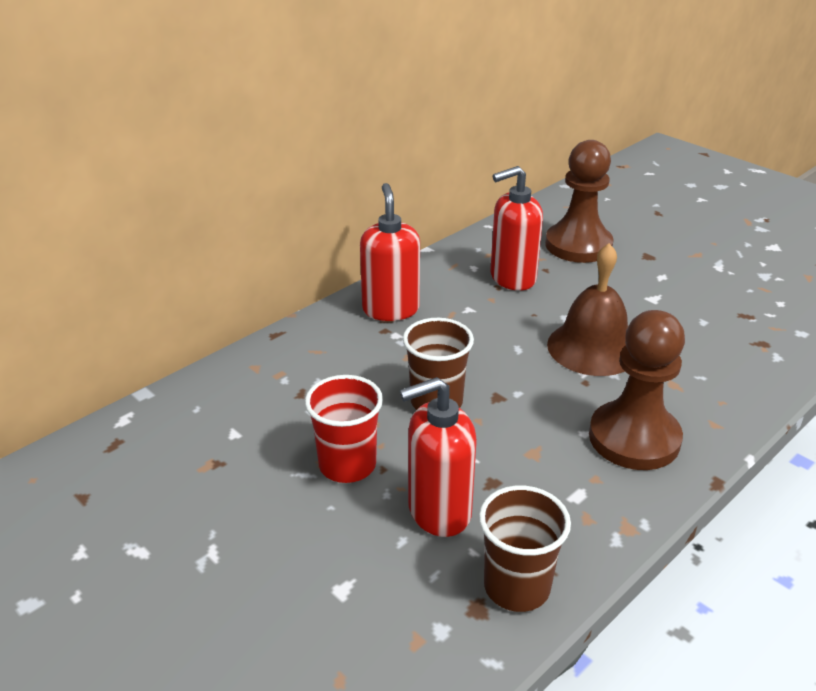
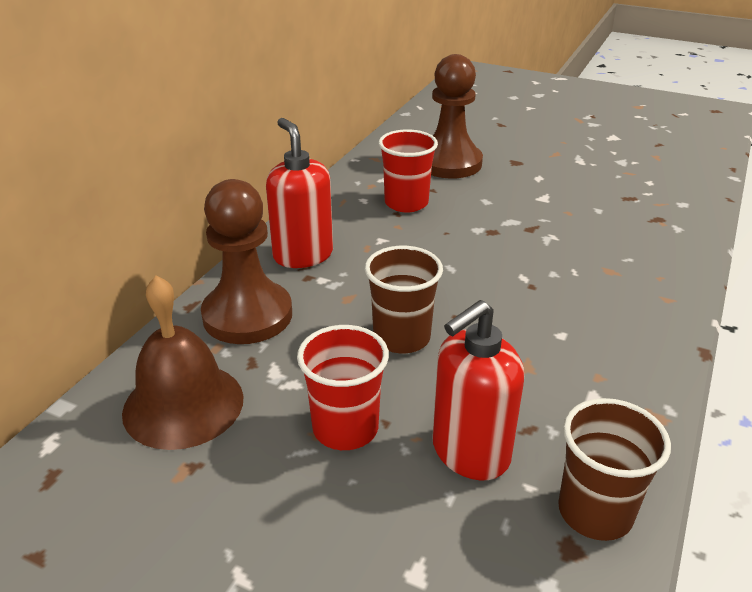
camera: 20 degrees left, 0 degrees up
red soap dispenser [490,166,543,291] -> red cup [379,129,438,212]
brown bell [547,243,628,376] -> brown bell moved to [122,275,243,450]
brown pawn [589,310,685,470] -> brown pawn moved to [201,179,292,344]

